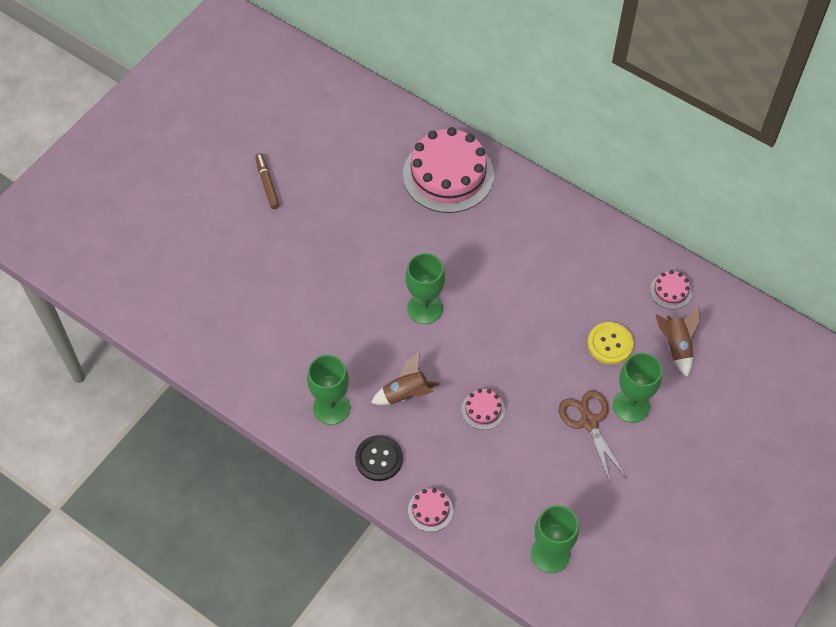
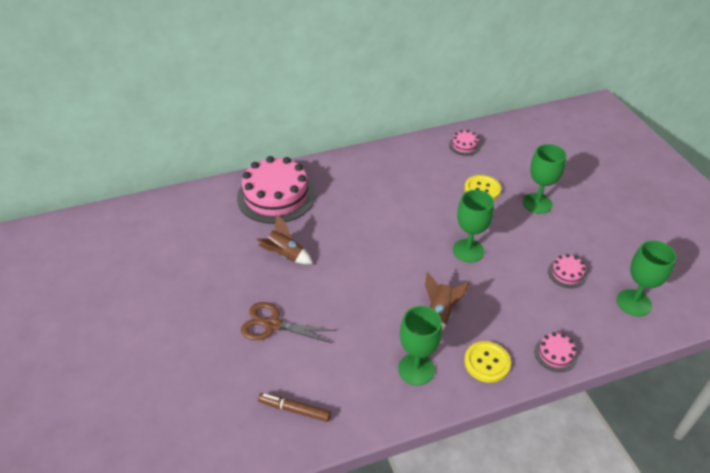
camera: 55 degrees left, 15 degrees down
brown marker [255,153,280,209] -> brown marker moved to [258,393,331,422]
black button [355,435,403,481] -> yellow button [464,341,511,383]
green goblet [406,253,445,324] -> green goblet moved to [453,190,494,263]
pink cake [461,389,505,430] -> pink cake moved to [548,254,587,288]
brown scissors [559,390,627,482] -> brown scissors moved to [241,302,336,343]
brown rocket [655,307,700,377] -> brown rocket moved to [256,215,313,264]

